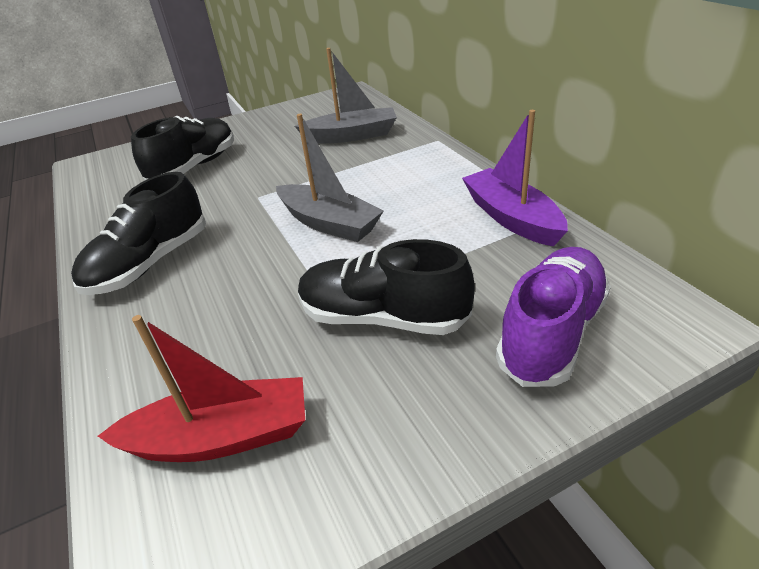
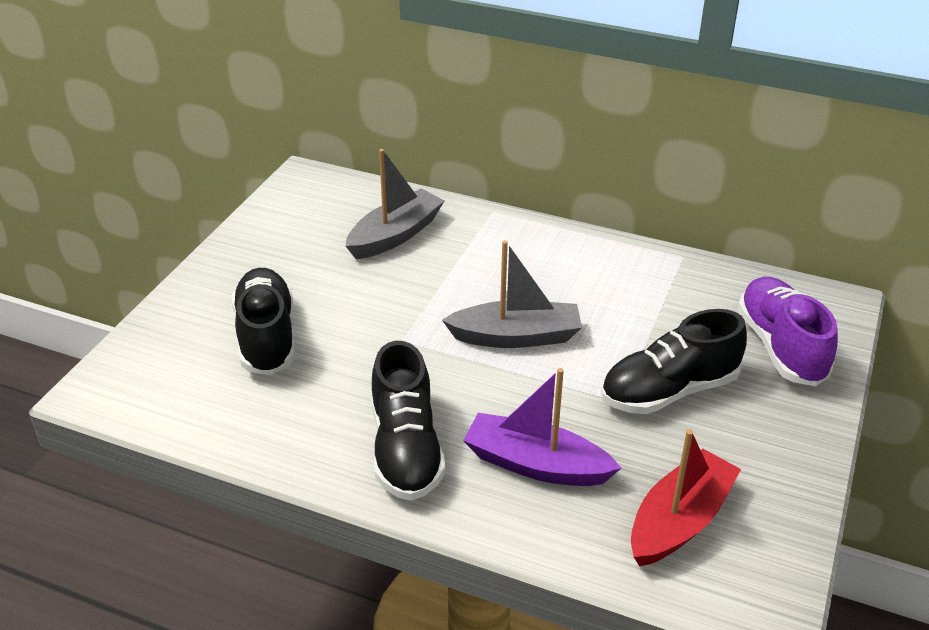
camera: 45 degrees left, 0 degrees up
purple boat [462,110,568,246] -> purple boat moved to [463,368,621,486]

